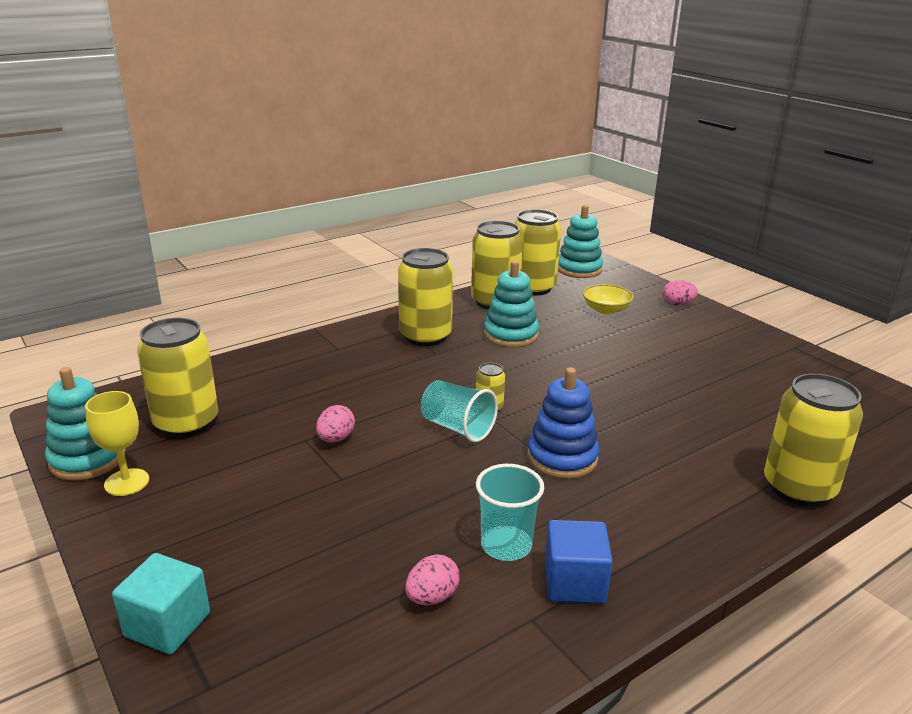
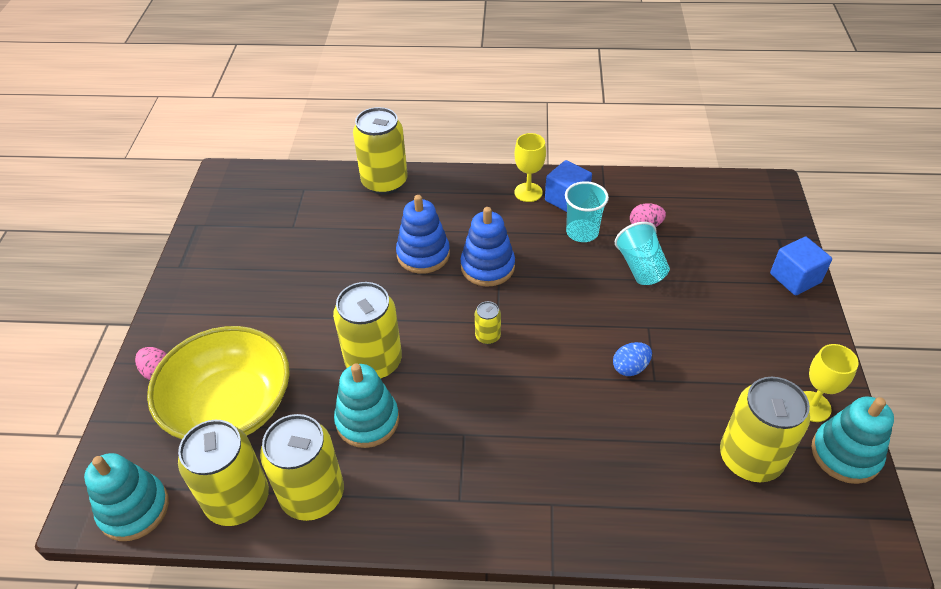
camera: 140 degrees left, 20 degrees up
turquoise cube [112,553,210,654] -> blue cube [770,237,832,295]
pink egg [316,405,355,443] -> blue egg [613,342,652,376]
yellow can [398,248,453,346] -> yellow can moved to [333,282,402,379]
turquoise cup [421,380,498,442] -> turquoise cup moved to [615,222,670,285]
yellow bowl [583,284,634,314] -> yellow bowl [147,326,290,439], size x2.19
none -> blue stacking toy [396,195,450,274]
none -> yellow goblet [514,133,546,202]

